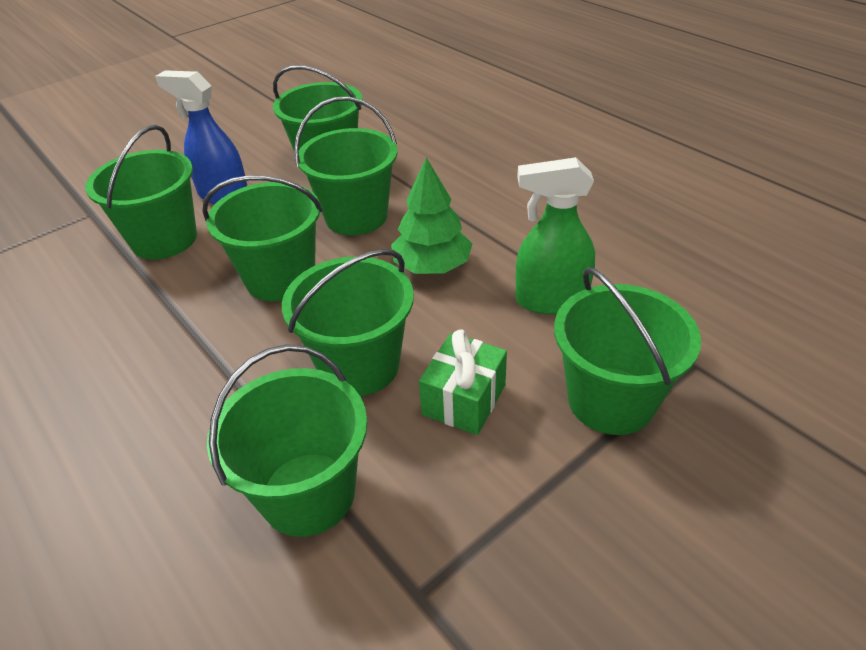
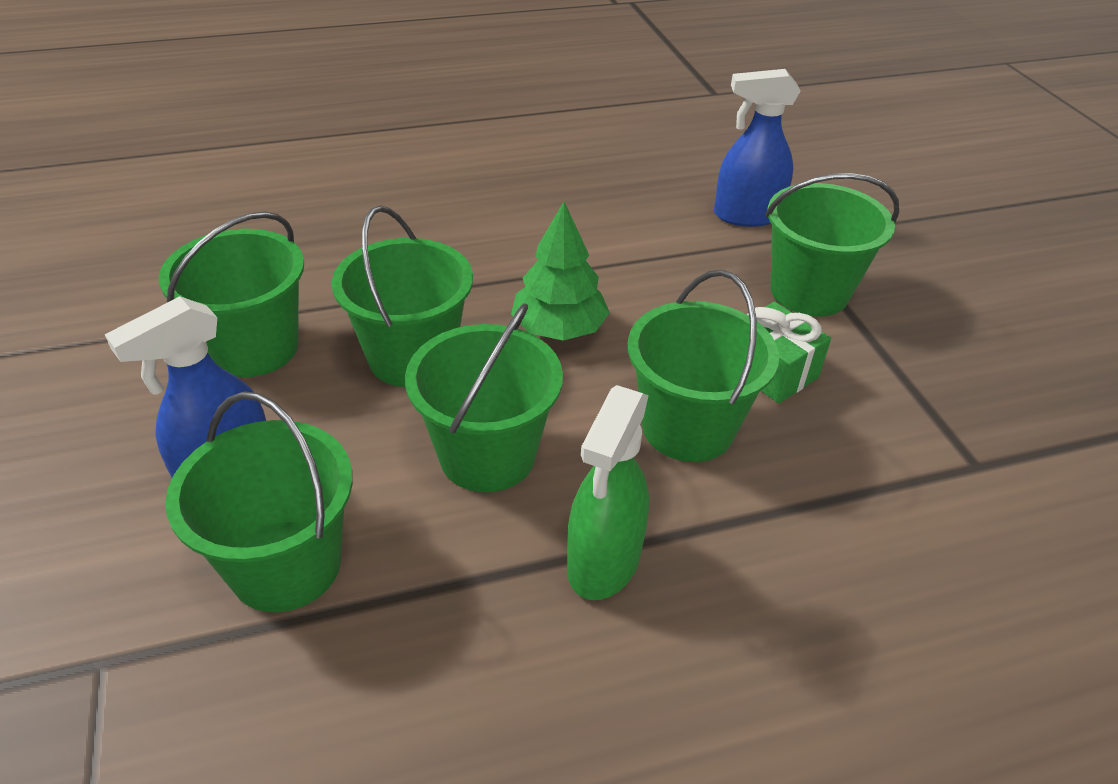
camera: 70 degrees left, 0 degrees up
green bucket [207,344,367,537] -> none
green spray bottle [516,157,595,315] -> green spray bottle moved to [567,385,649,600]
none -> blue spray bottle [714,69,801,227]

